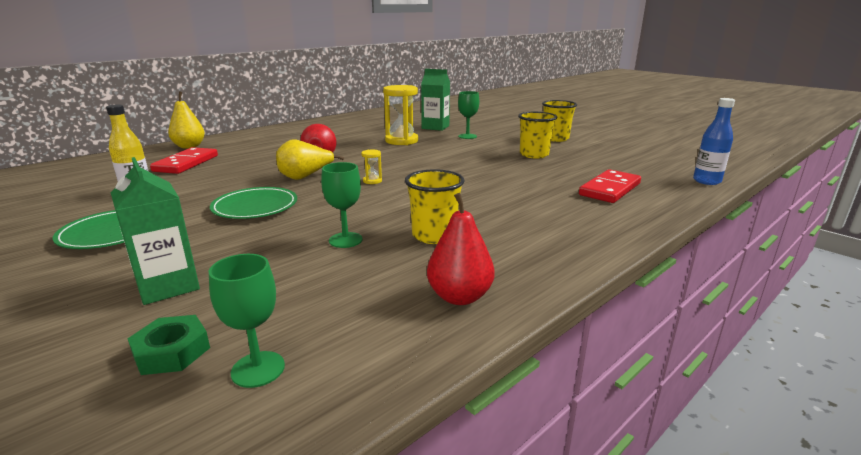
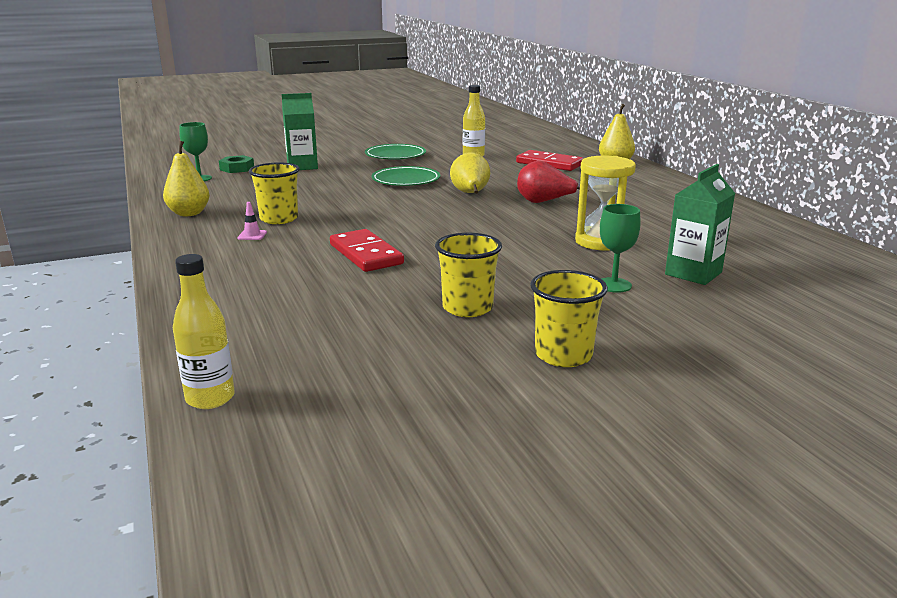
camera: 110 degrees right, 0 degrees up
green goblet [321,162,363,248] -> none
yellow hourglass [361,149,382,184] -> none
red pear [427,193,495,305] -> yellow pear [163,141,210,216]
red domino [579,169,641,203] -> red domino moved to [330,229,404,272]
blue bottle [693,98,735,185] -> yellow bottle [173,254,235,409]
none -> pink traffic cone [237,202,267,240]

